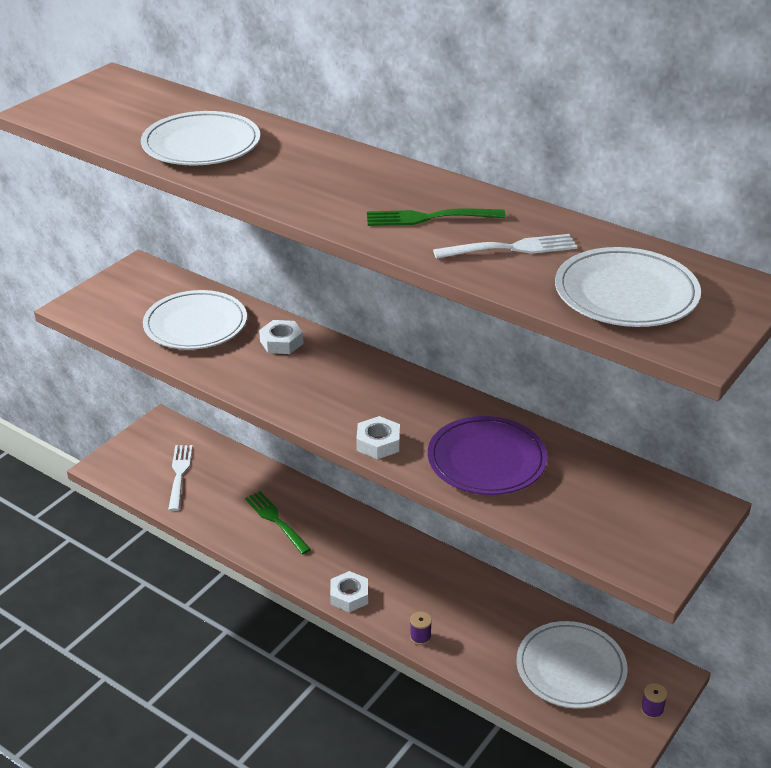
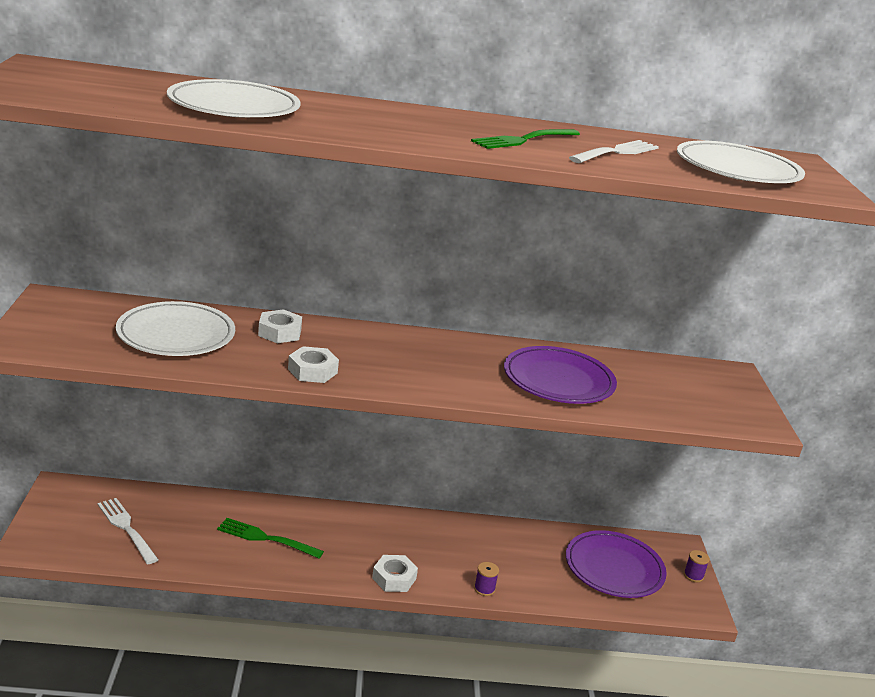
camera: 40 degrees left, 10 degrees down
white nut [356,416,400,459] -> white nut moved to [288,346,339,383]
white plate [517,621,628,709] -> purple plate [566,530,667,598]

